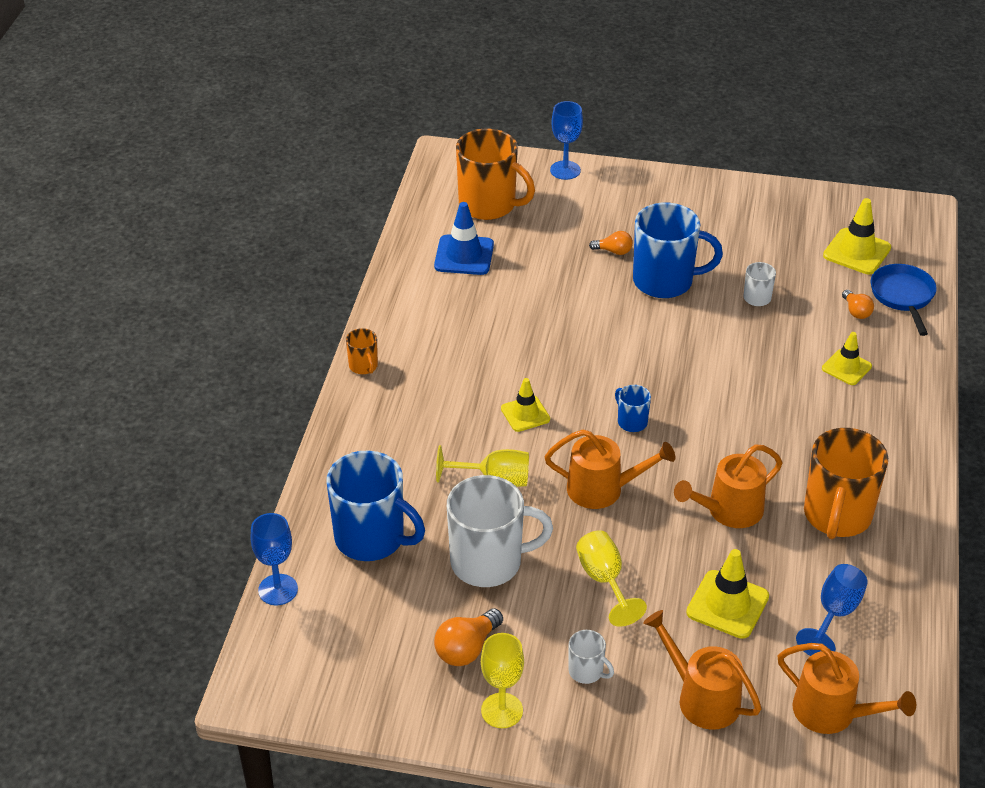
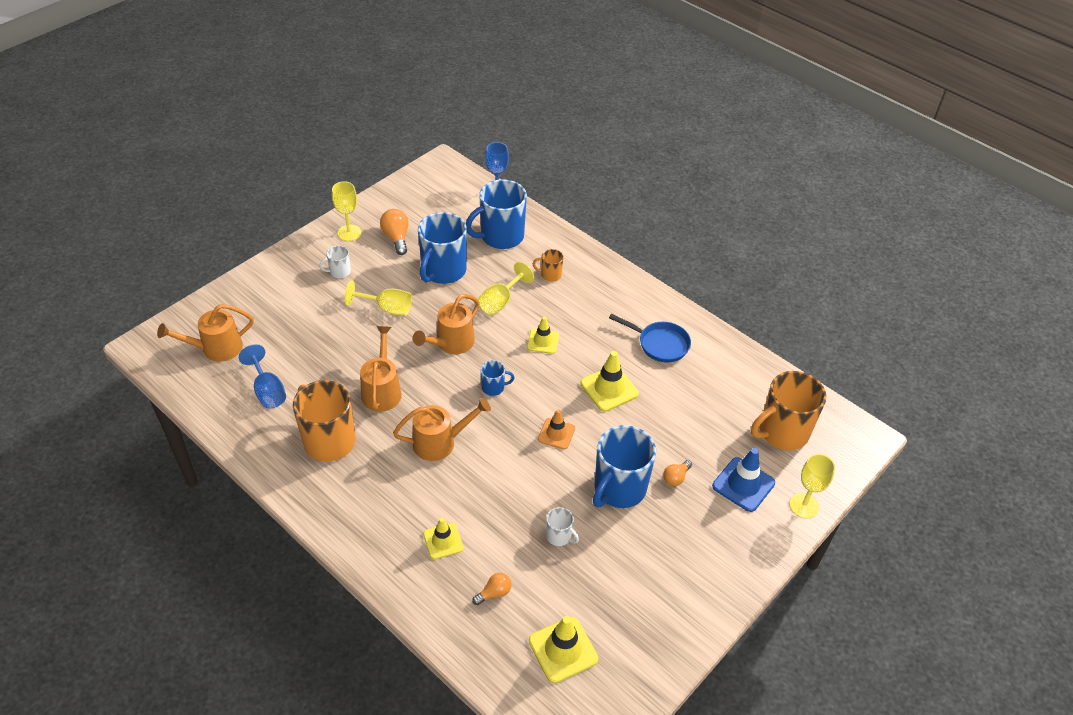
camera: 120 degrees right, 5 degrees up
orange mug [346,328,378,374] -> orange mug moved to [533,249,564,282]
blue traffic cone [434,202,494,275] -> blue traffic cone moved to [712,448,775,512]
white mug [447,475,553,587] -> blue mug [418,212,467,284]
blue goblet [550,101,583,180] -> yellow goblet [789,454,835,518]
orange watering can [643,610,762,730] -> orange watering can moved to [393,398,491,461]
yellow traffic cone [686,549,769,639] -> yellow traffic cone moved to [580,351,639,412]
orange light bulb [842,290,874,319] -> orange light bulb turned 135 degrees clockwise [472,573,512,605]
blue pan [871,264,937,336] -> blue pan moved to [609,314,691,363]
none -> orange traffic cone [538,409,575,449]

